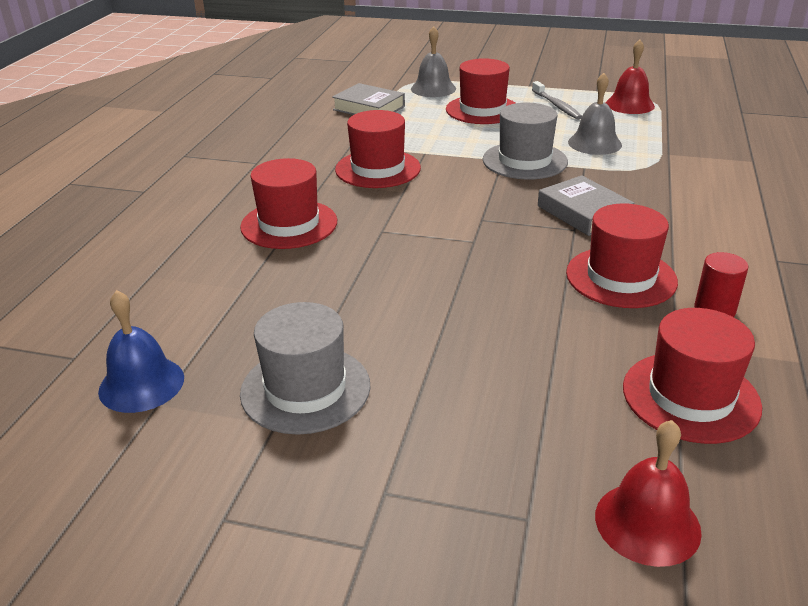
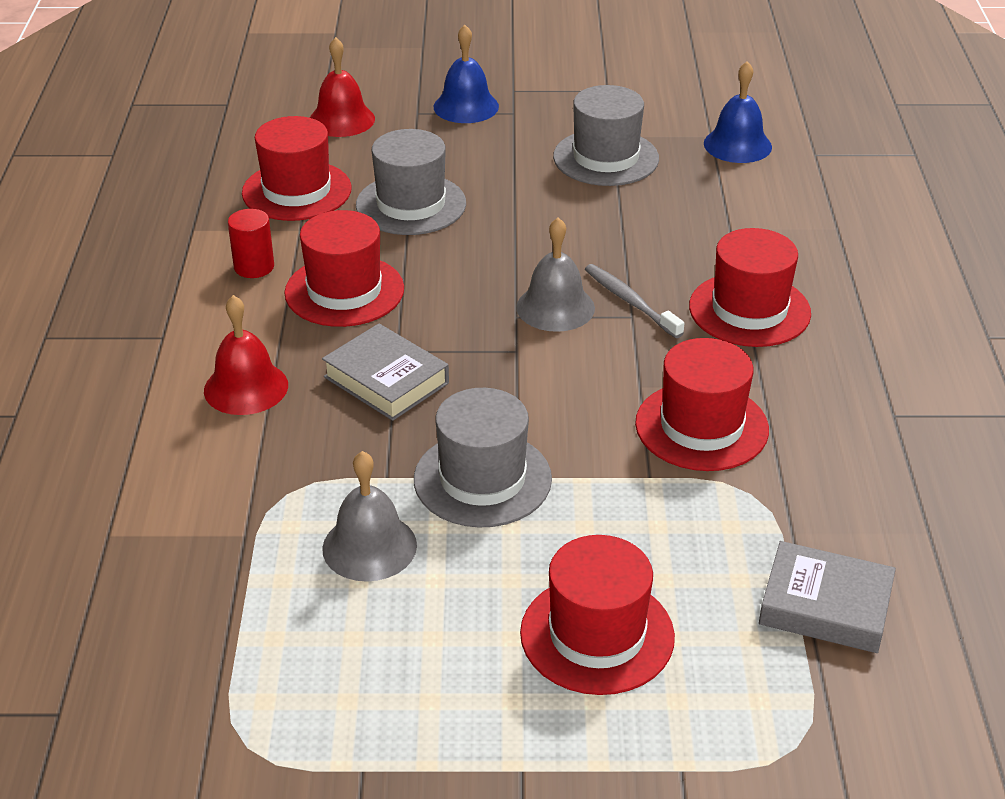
camera: 165 degrees right, 5 degrees up
grey bell [411,26,456,97] -> grey bell moved to [516,217,595,332]
grey toothbrush [532,81,582,120] -> grey toothbrush moved to [585,264,685,338]
red bell [606,39,655,114] -> red bell moved to [204,295,288,415]
none -> grey hat [356,129,466,235]
none -> blue bell [434,25,499,123]

